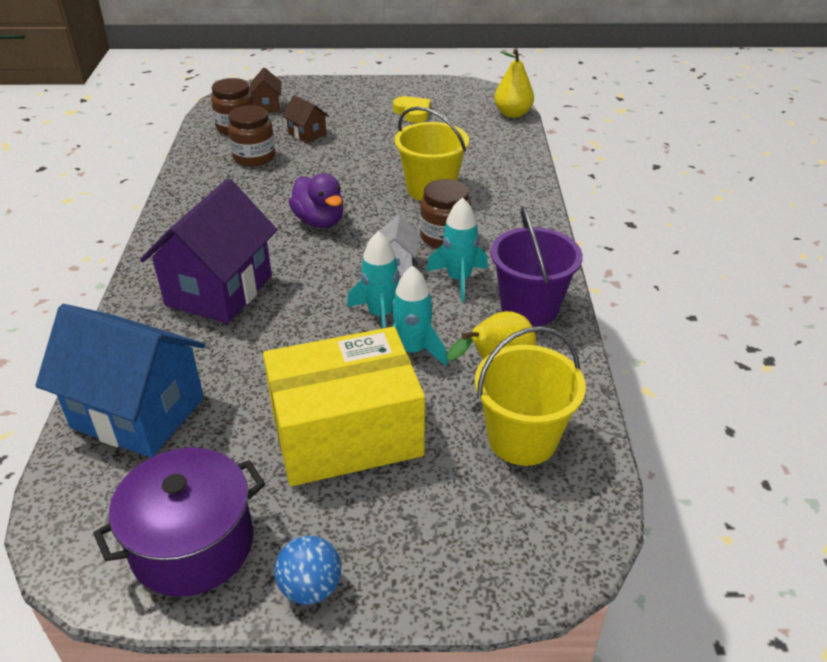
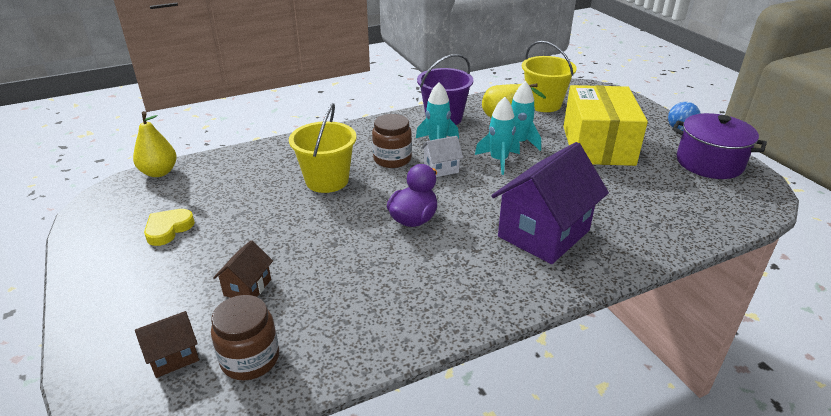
camera: 115 degrees left, 5 degrees down
blue house [35,304,206,458] -> none
purple house [140,178,277,323] -> purple house turned 45 degrees counterclockwise [491,142,609,264]
brown jar [228,105,275,166] -> none
yellow box [263,326,425,486] -> yellow box turned 45 degrees clockwise [563,85,648,166]

